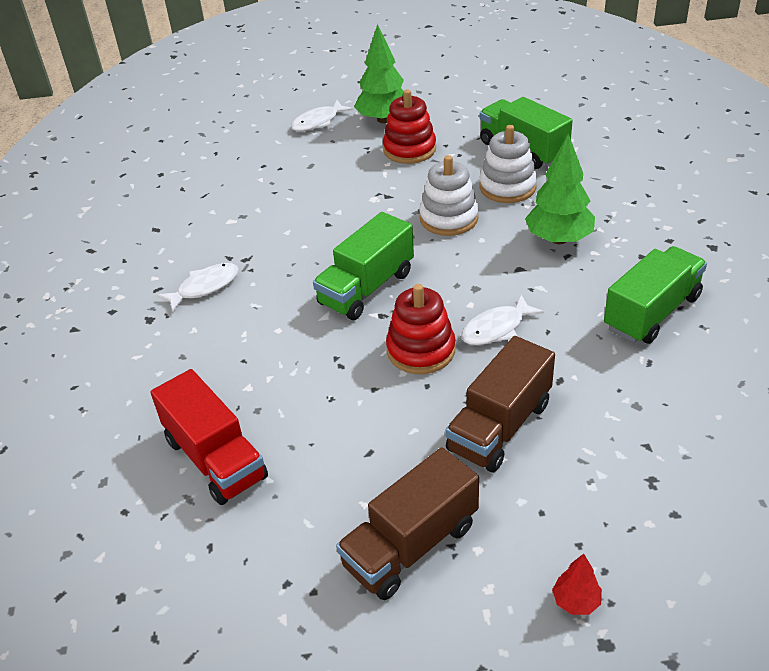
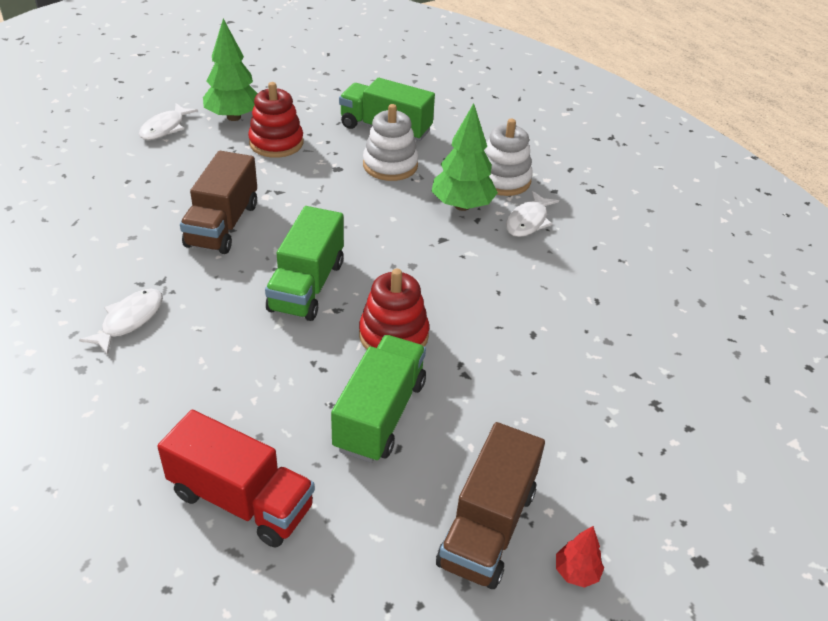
camera: 30 degrees left, 0 degrees up
white stacking toy [419,155,479,236] -> white stacking toy moved to [484,119,533,196]
brown truck [445,336,555,473] -> brown truck moved to [180,151,257,254]
white fish [461,295,544,345] -> white fish moved to [506,191,559,237]
red tree [552,554,602,615] -> red tree moved to [556,526,604,588]
green truck [604,246,707,344] -> green truck moved to [331,335,426,463]

